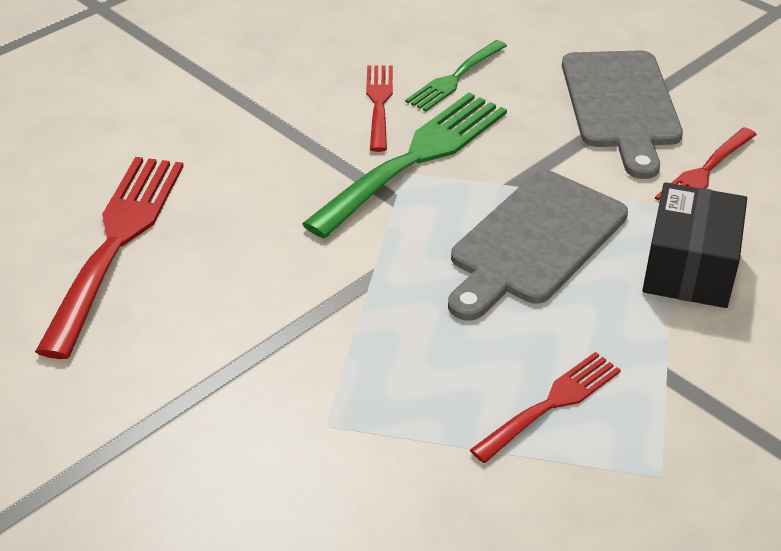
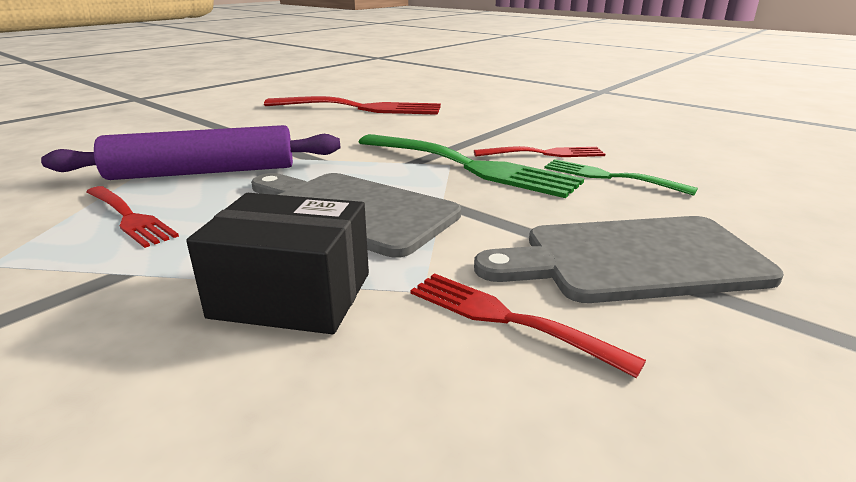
camera: 85 degrees right, 15 degrees down
none -> purple rolling pin [41,125,340,180]

